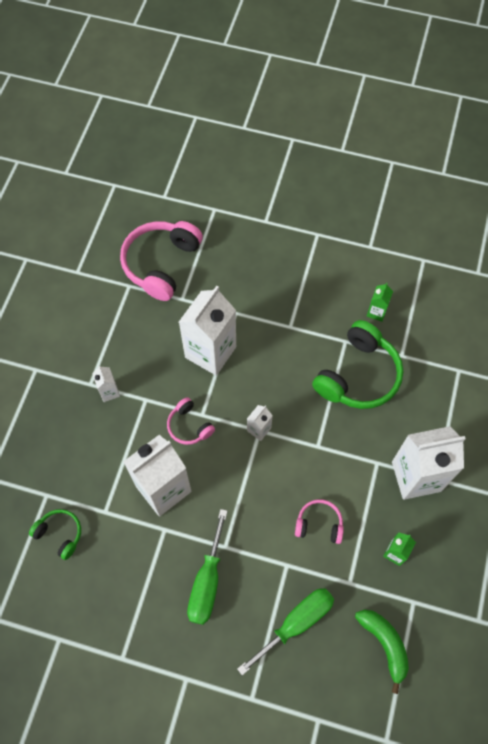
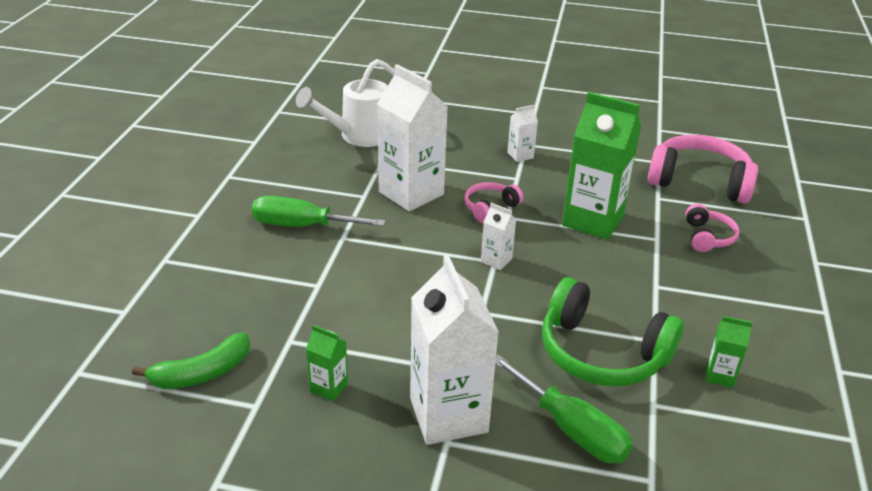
camera: 85 degrees right, 30 degrees down
green headphones [29,509,81,560] -> white watering can [296,59,395,147]
white carton [179,286,236,376] -> green carton [562,92,641,240]
green screwdriver [237,588,334,675] -> green screwdriver moved to [495,354,633,463]
pink headphones [295,499,344,544] -> pink headphones moved to [685,204,739,252]

